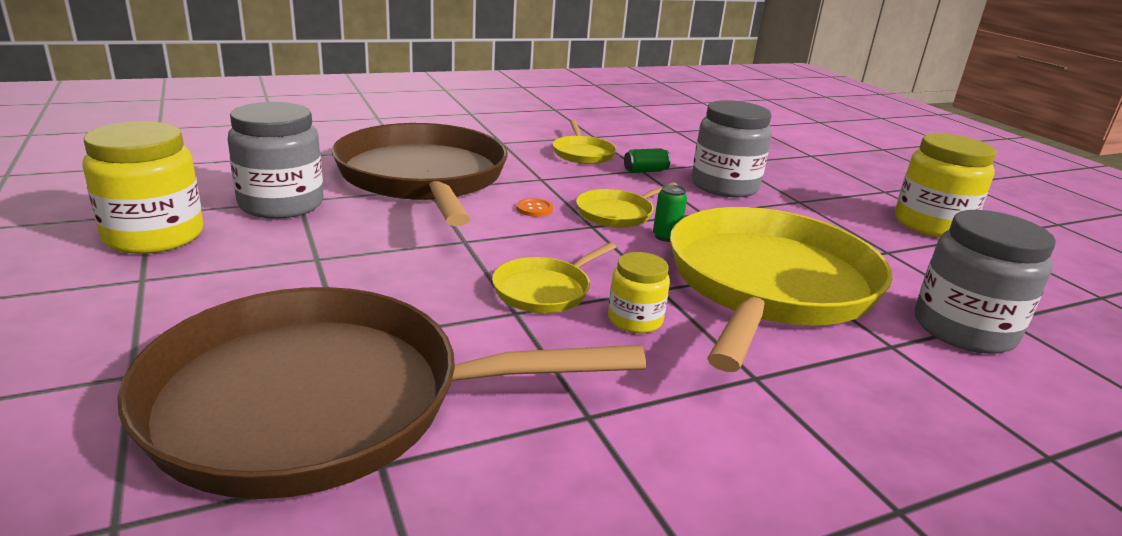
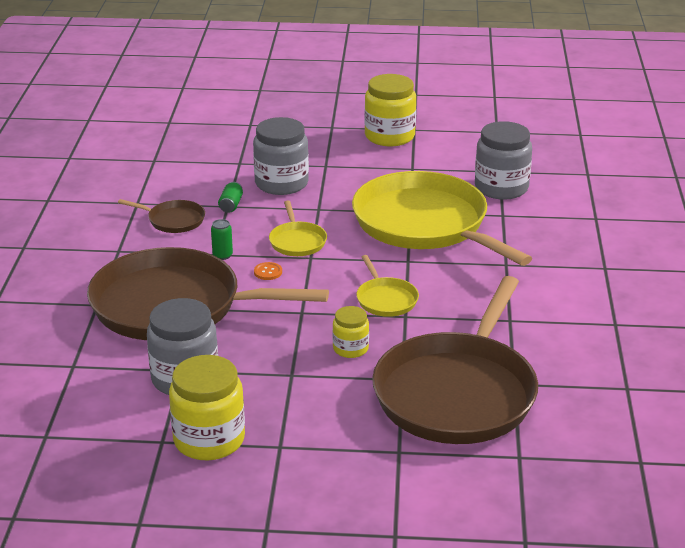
camera: 60 degrees left, 5 degrees up
yellow pan [553,120,617,164] -> brown pan [118,199,205,233]
yellow jar [608,252,670,333] -> yellow jar moved to [333,306,369,358]
green can [653,184,687,242] -> green can moved to [211,219,233,260]

